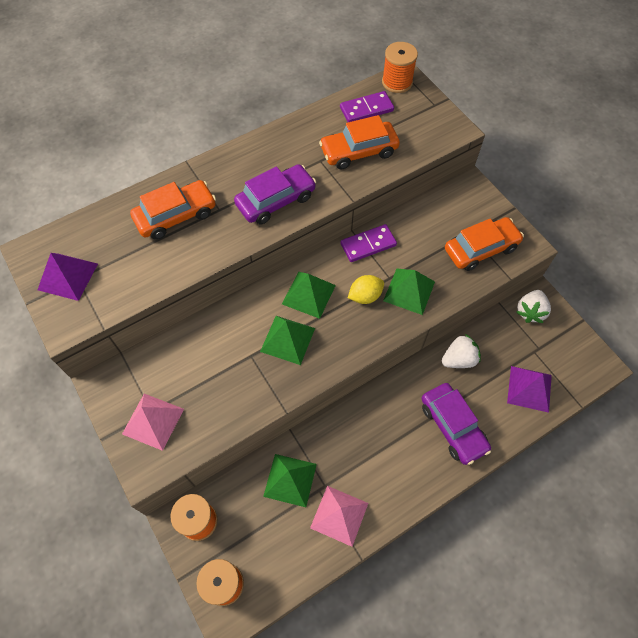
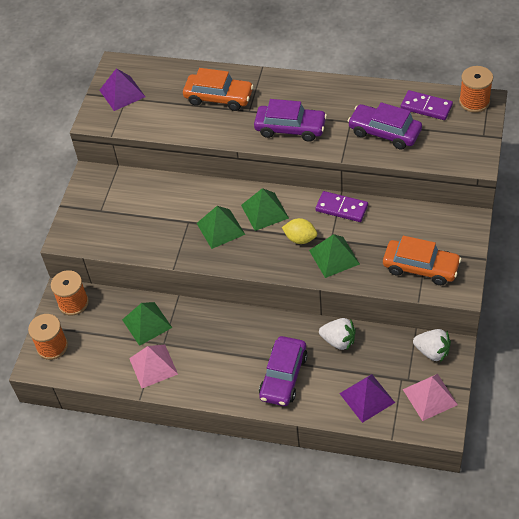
camera: 50 degrees right, 10 degrees down
pink pyramid [122,394,184,451] -> pink pyramid moved to [403,374,458,421]
orange car [319,115,400,170] -> purple car [348,102,422,150]
white strawberry [516,290,551,323] -> white strawberry turned 135 degrees counterclockwise [413,329,451,362]

